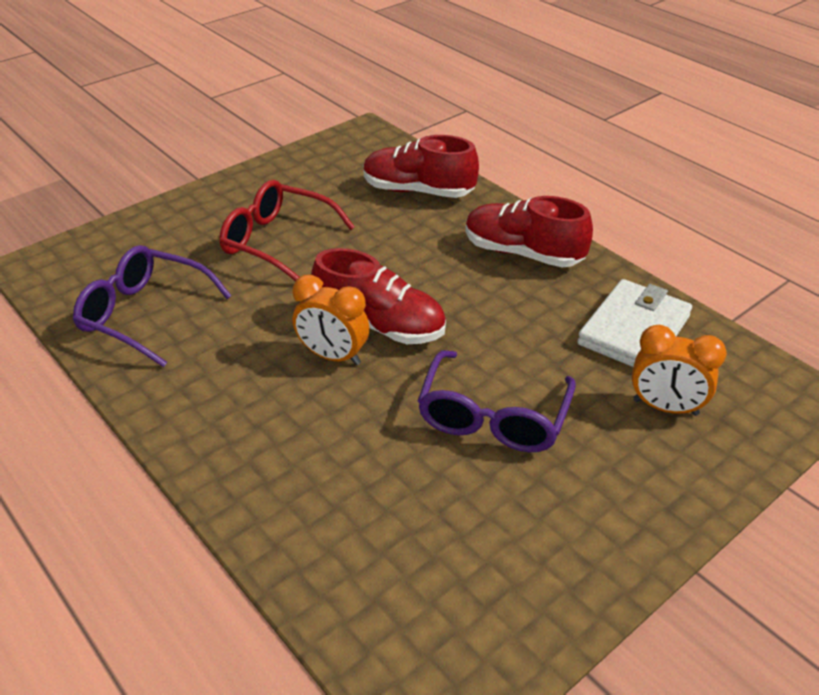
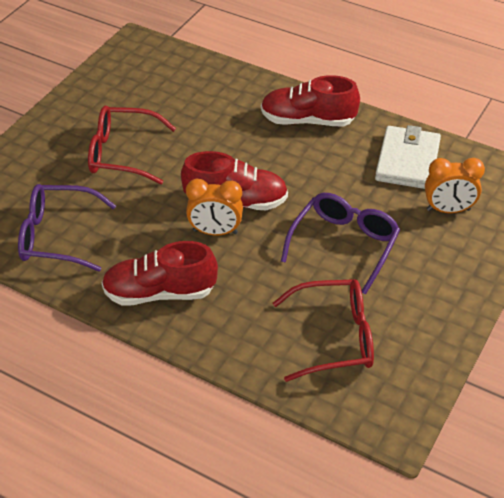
camera: 20 degrees left, 5 degrees up
red shoe [363,135,479,198] -> red shoe moved to [101,241,218,306]
purple glasses [418,350,576,452] -> purple glasses turned 150 degrees counterclockwise [281,193,400,295]
none -> red glasses [273,279,374,382]

